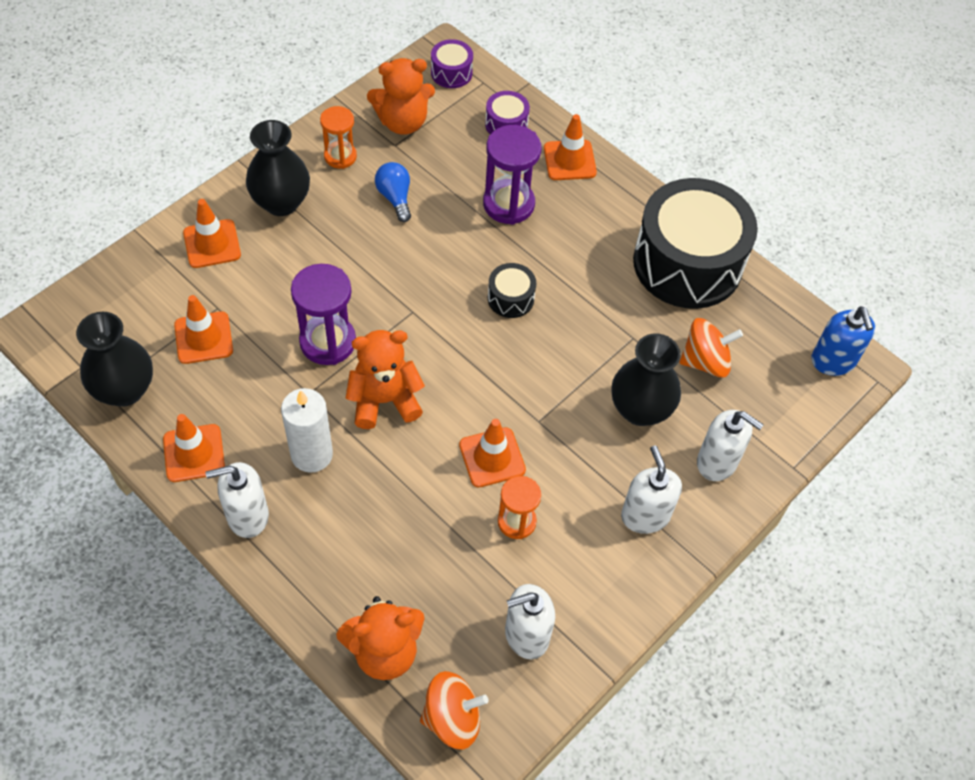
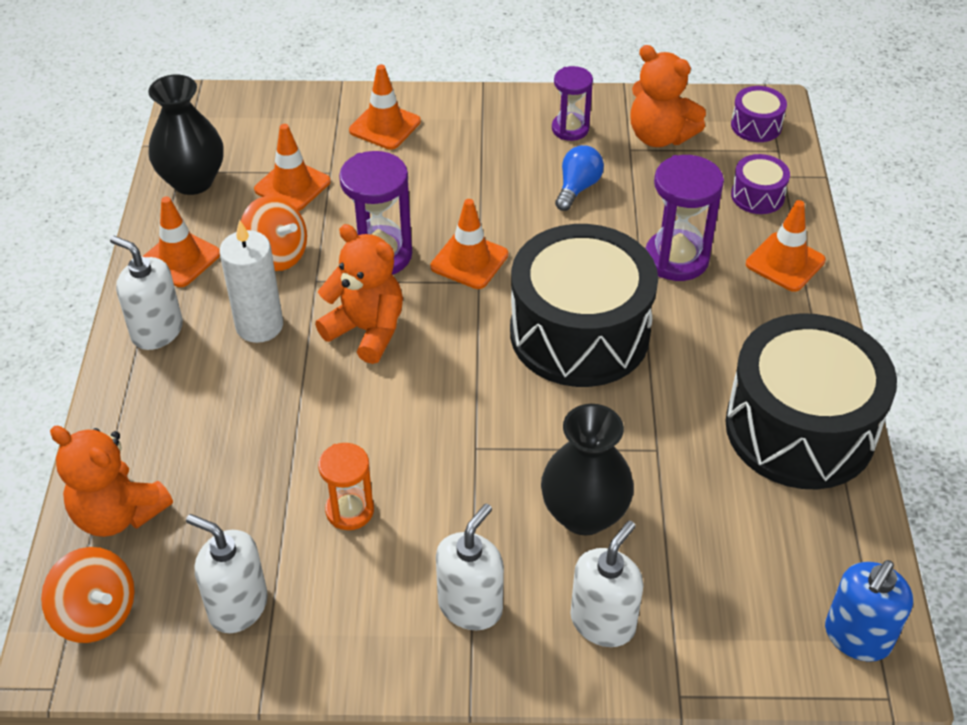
camera: 50 degrees right, 10 degrees down
black vase [246,120,310,216] -> none
orange hourglass [320,106,357,169] -> purple hourglass [552,66,593,141]
orange traffic cone [459,419,526,487] -> orange traffic cone moved to [430,199,508,289]
black drum [488,263,536,318] -> black drum [510,224,658,387], size x2.40
orange spinning top [679,318,743,378] -> orange spinning top moved to [241,196,307,271]
white soap dispenser [697,410,764,481] -> white soap dispenser turned 135 degrees counterclockwise [570,520,644,647]

